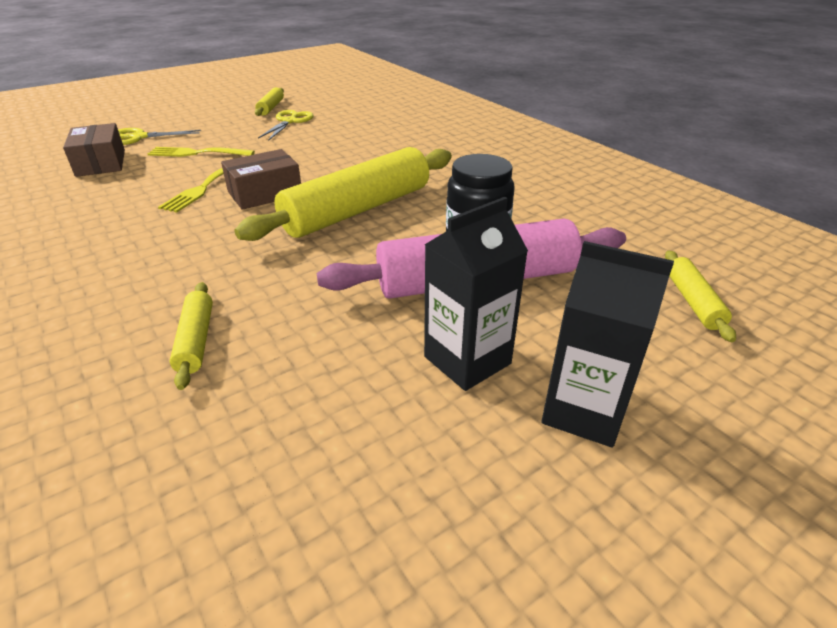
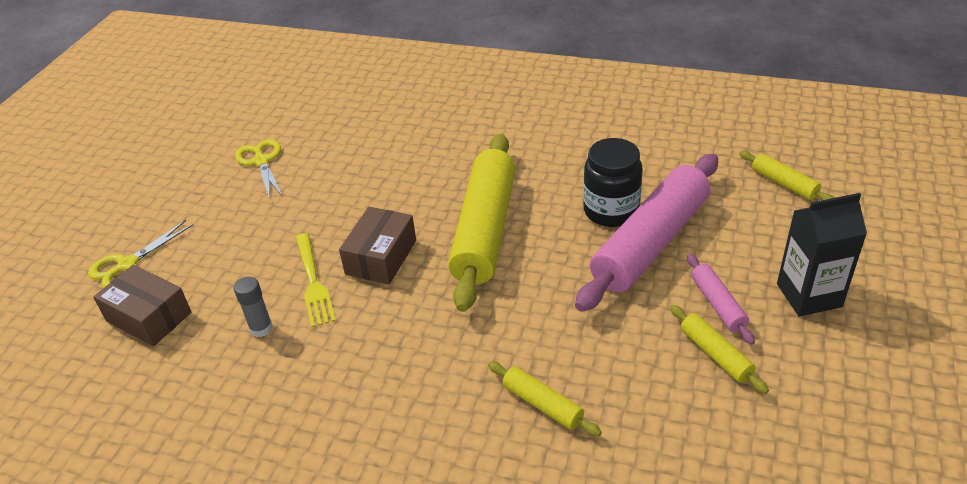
camera: 35 degrees left, 5 degrees up
yellow fork [148,147,255,157] -> none
yellow rolling pin [255,87,284,116] -> yellow rolling pin moved to [670,305,769,394]
black carton [424,197,528,391] -> pink rolling pin [687,254,755,345]
none -> grey glue stick [234,277,273,337]

